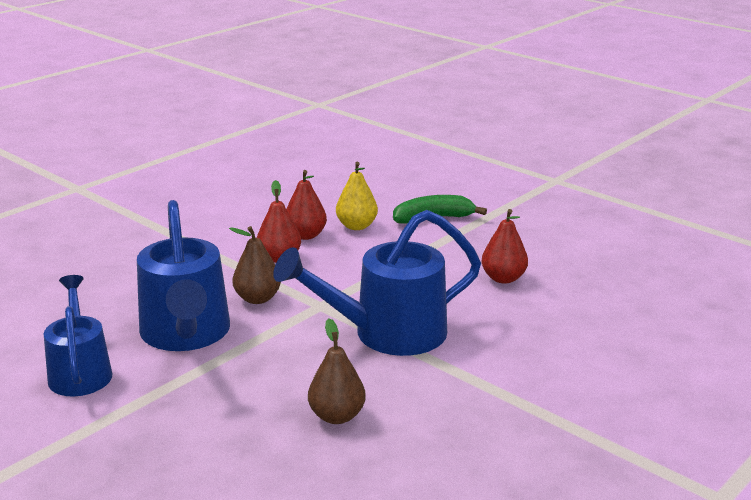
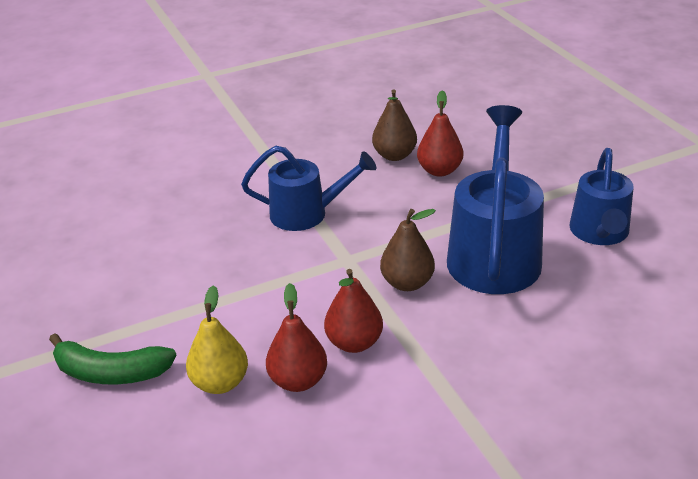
camera: 155 degrees left, 10 degrees up
blue watering can [273,210,481,356] -> blue watering can [241,146,376,231], size x0.65
red pear [481,209,528,284] -> red pear moved to [417,91,463,177]

